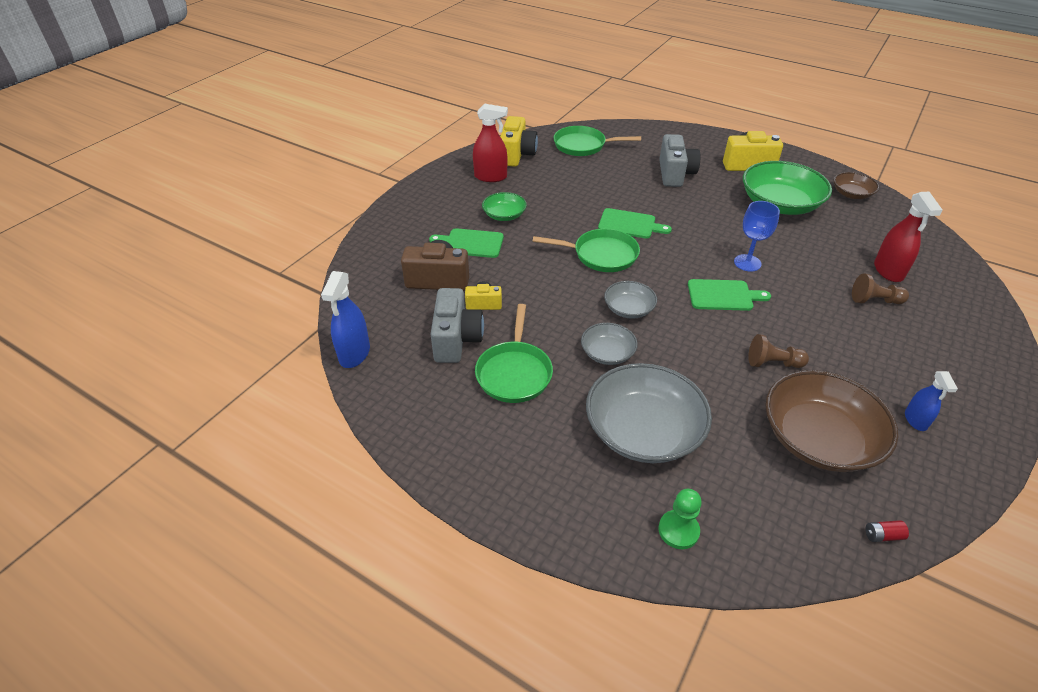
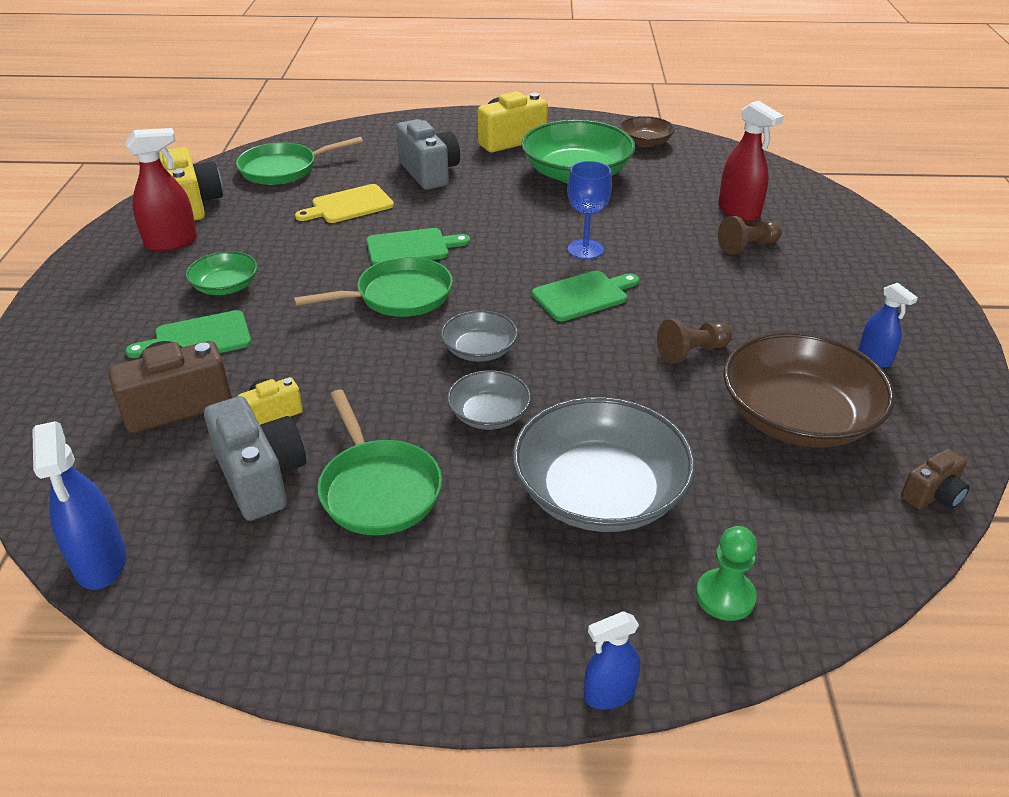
camera: 30 degrees left, 5 degrees down
red battery [865,520,909,542] -> brown camera [901,449,970,509]
none -> yellow cutting board [295,184,394,223]
none -> blue spray bottle [584,612,640,710]

